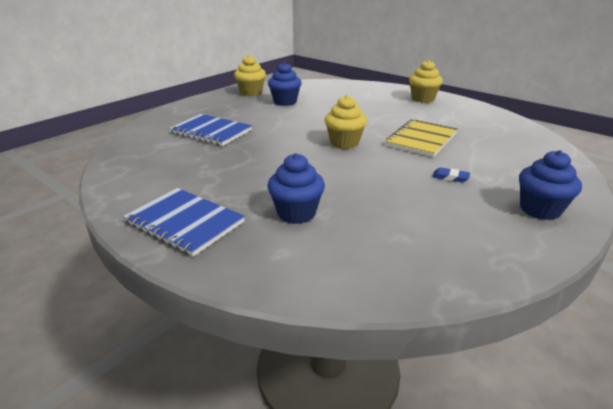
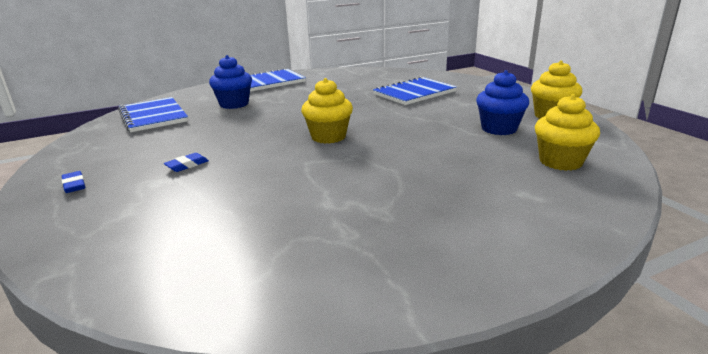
camera: 115 degrees right, 5 degrees down
yellow notebook [385,119,458,157] -> none
yellow cupcake [409,60,443,103] -> yellow cupcake moved to [535,94,600,171]
blue cupcake [519,150,582,220] -> blue eraser [62,171,85,193]
none -> blue notebook [118,97,188,132]

